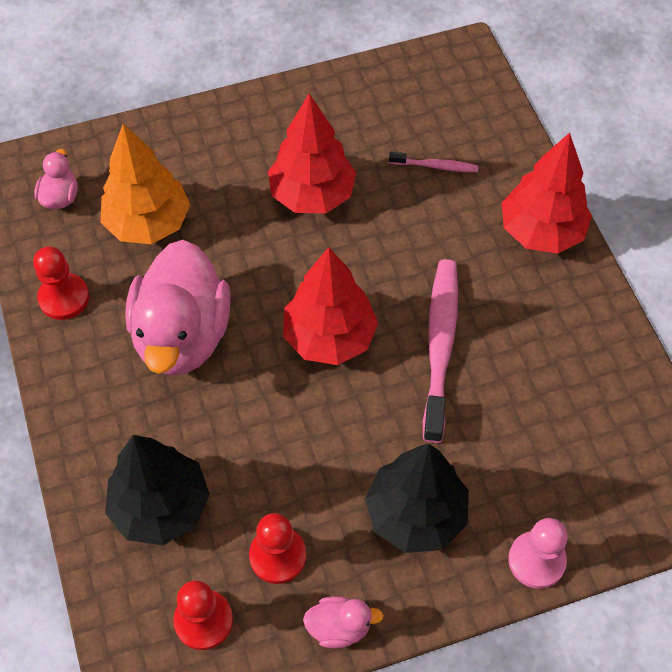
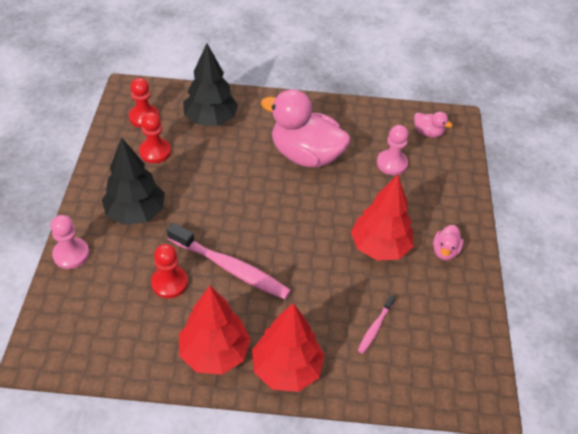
camera: 110 degrees right, 10 degrees down
red pawn [33,246,89,320] -> red pawn moved to [151,244,188,298]
orange tree [100,124,190,244] -> pink pawn [377,125,408,175]
red tree [283,247,378,365] -> red tree moved to [179,286,251,375]
pink duck [303,596,384,648] -> pink duck moved to [433,225,464,261]

